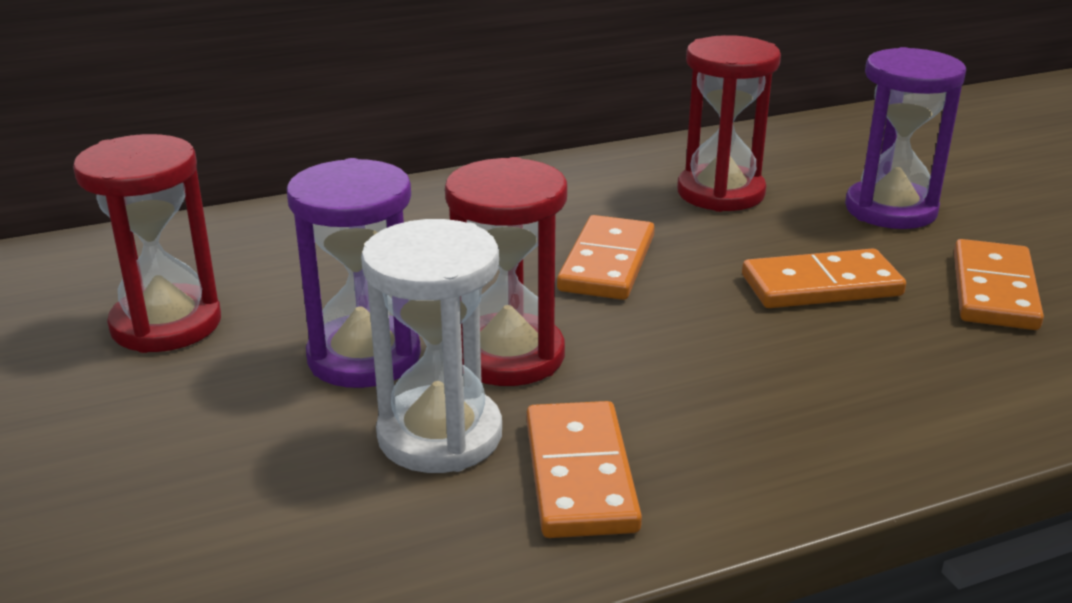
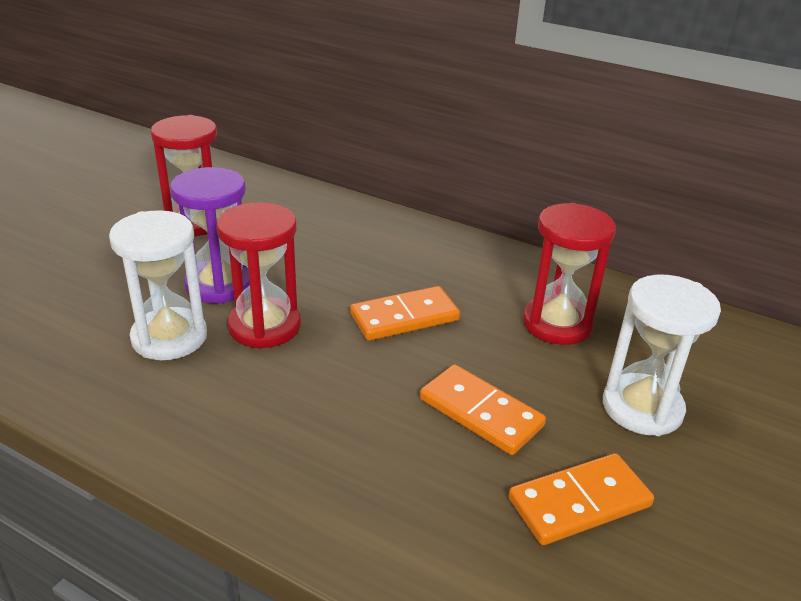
camera: 50 degrees right, 5 degrees up
orange domino [526,401,642,538] -> none
purple hourglass [845,47,966,229] -> white hourglass [603,275,721,436]

